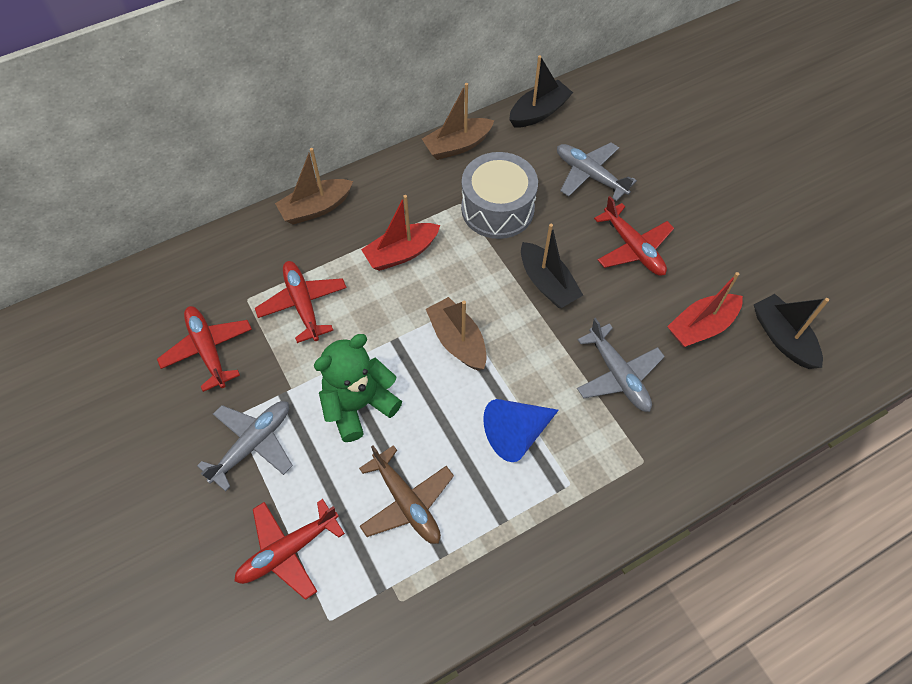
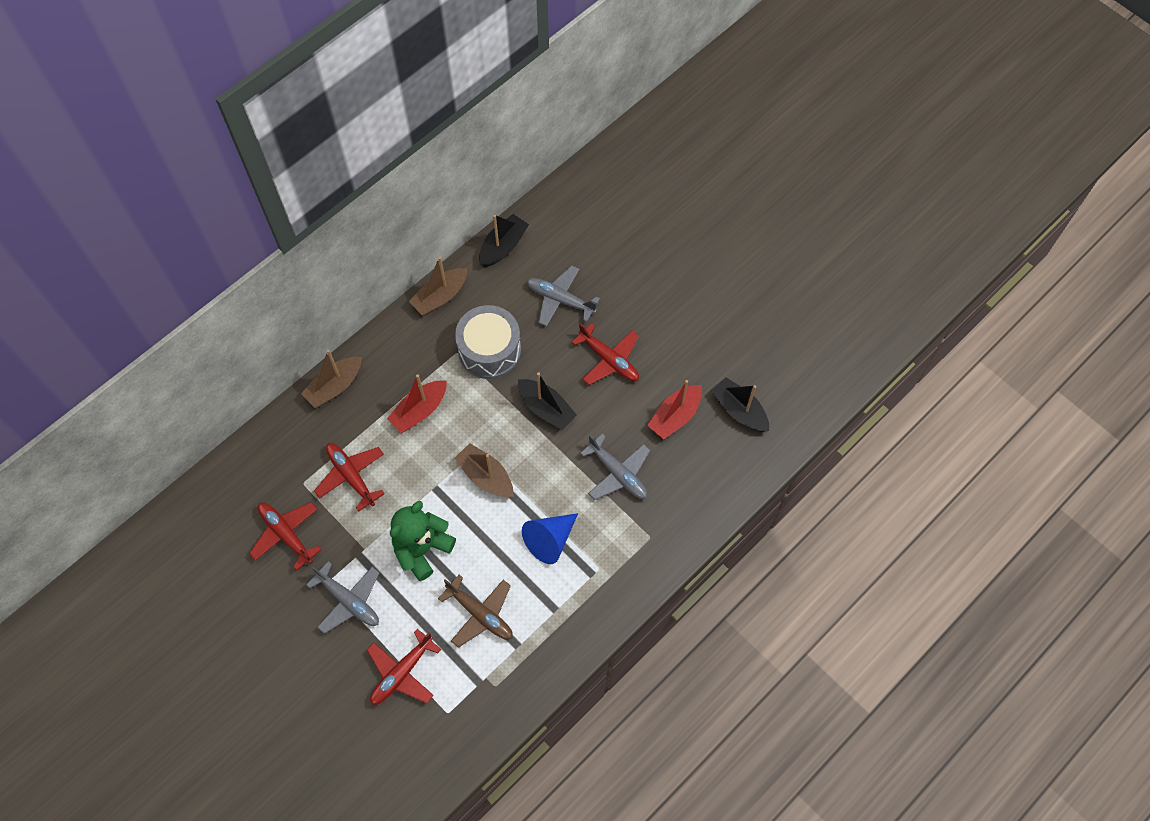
camera: 15 degrees left, 5 degrees up
grey plane [197,401,293,492] -> grey plane turned 105 degrees clockwise [307,561,380,634]

